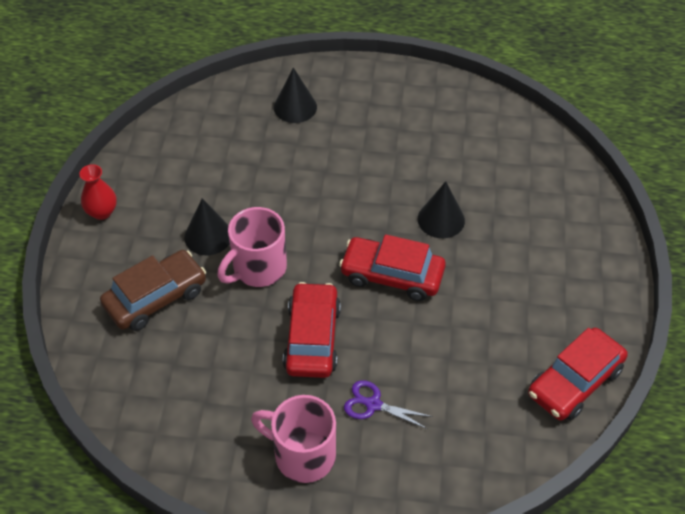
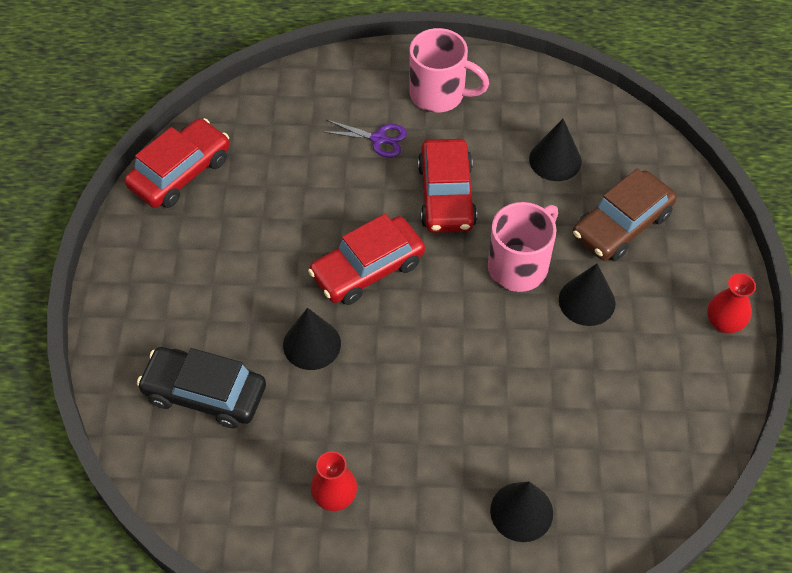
camera: 175 degrees right, 5 degrees up
red car [339,234,446,301] -> red car turned 135 degrees clockwise [308,214,425,305]
none -> black car [137,347,266,428]
none -> red vase [311,451,357,511]
none -> black cone [529,119,582,181]

